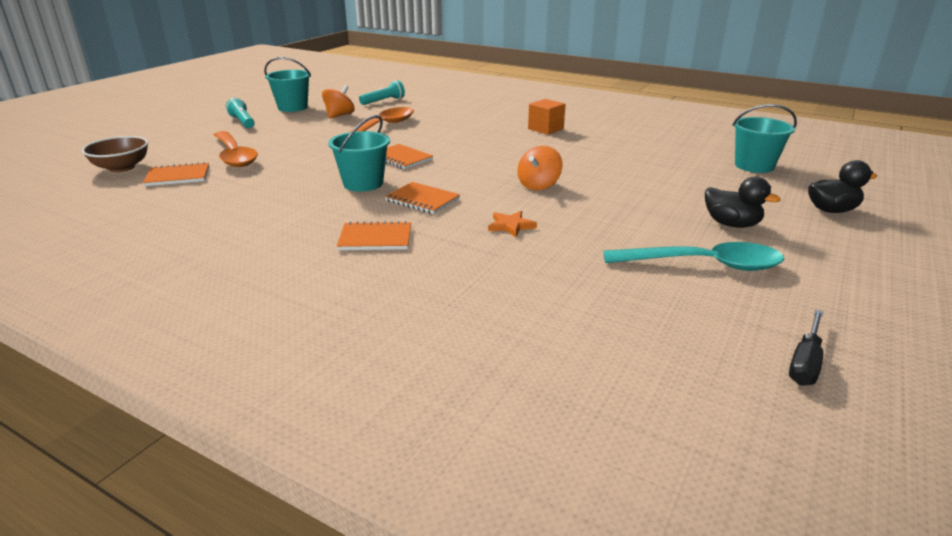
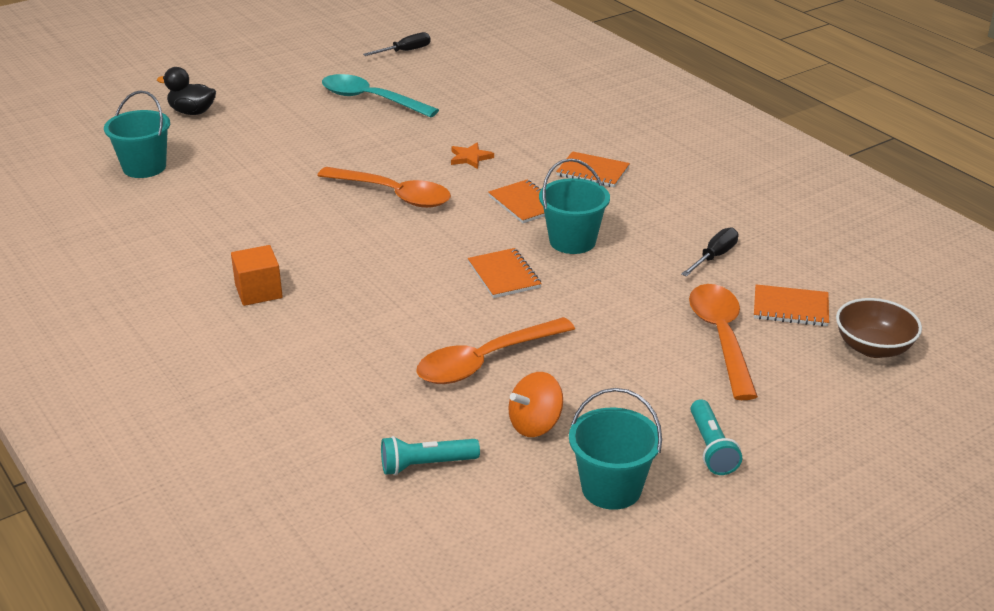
camera: 155 degrees left, 5 degrees up
orange spinning top [517,146,562,190] -> orange spoon [317,167,451,208]
black duck [705,176,781,228] -> none
none -> black screwdriver [681,227,738,277]

